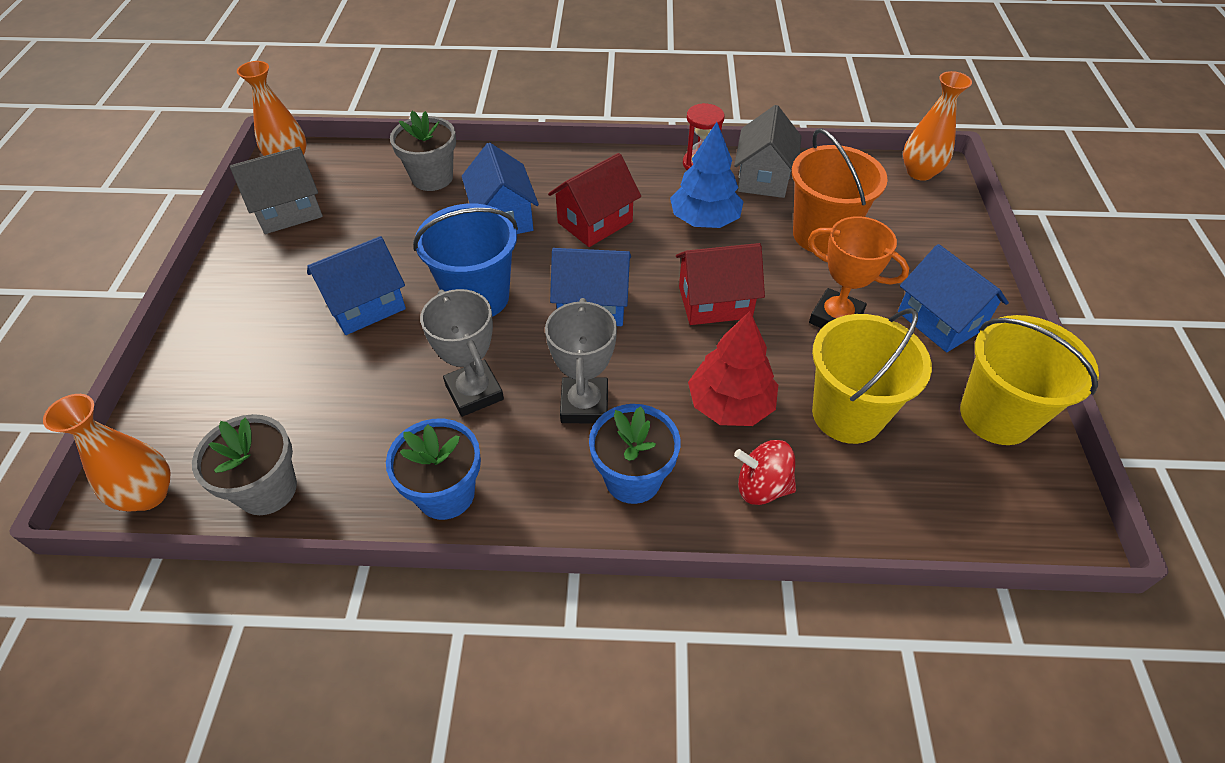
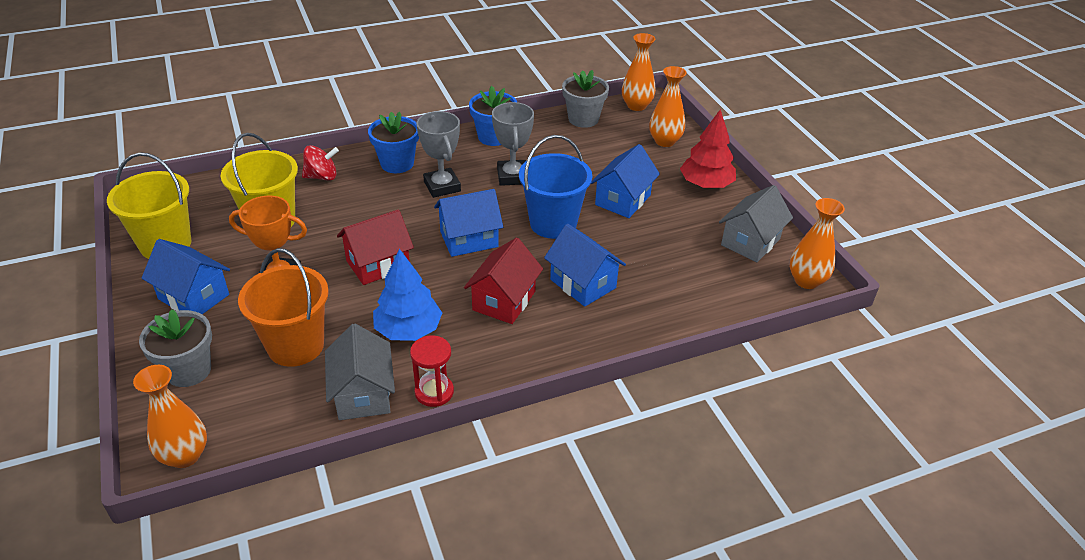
camera: 155 degrees right, 10 degrees down
grey flower pot [390,111,456,191] -> grey flower pot moved to [139,309,212,387]
grey trophy [420,289,504,417] -> grey trophy turned 45 degrees clockwise [492,102,534,186]
red tree [688,311,778,426] -> red tree moved to [680,109,736,188]
none -> orange vase [649,66,687,147]

